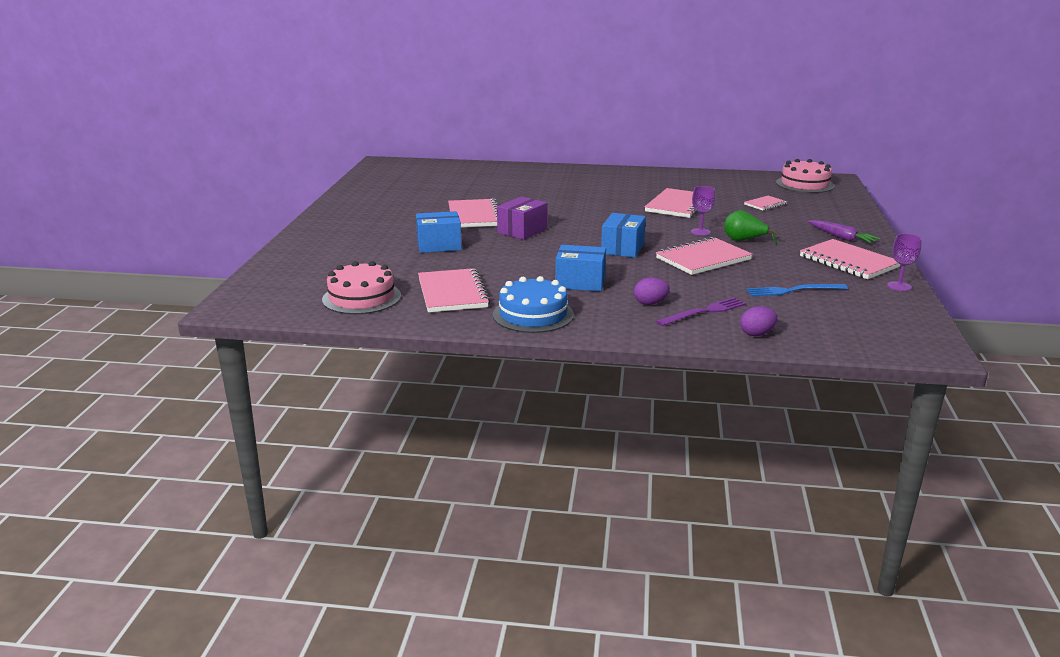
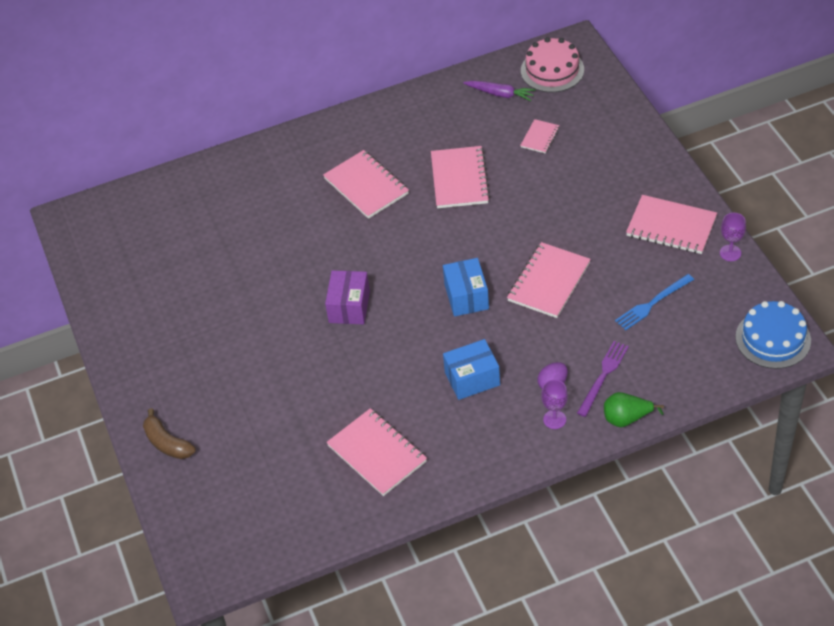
camera: 25 degrees left, 25 degrees up
pink cake [322,261,401,314] -> none
blue box [416,211,462,253] -> none
pink notebook [448,198,499,228] -> pink notebook moved to [323,150,409,219]
blue cake [493,276,574,333] -> blue cake moved to [735,301,811,369]
purple goblet [691,186,715,236] -> purple goblet moved to [541,379,568,429]
green pear [724,210,778,245] -> green pear moved to [604,392,664,427]
purple egg [740,306,777,336] -> none
purple carrot [808,220,880,243] -> purple carrot moved to [463,81,536,101]
none -> brown banana [143,408,196,459]

